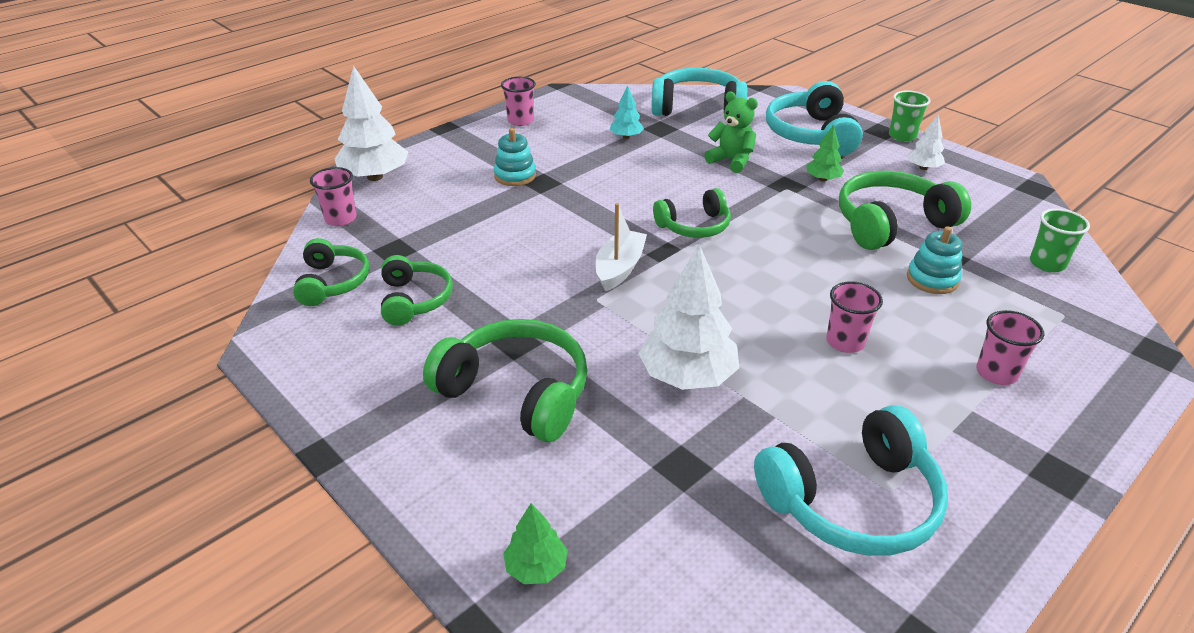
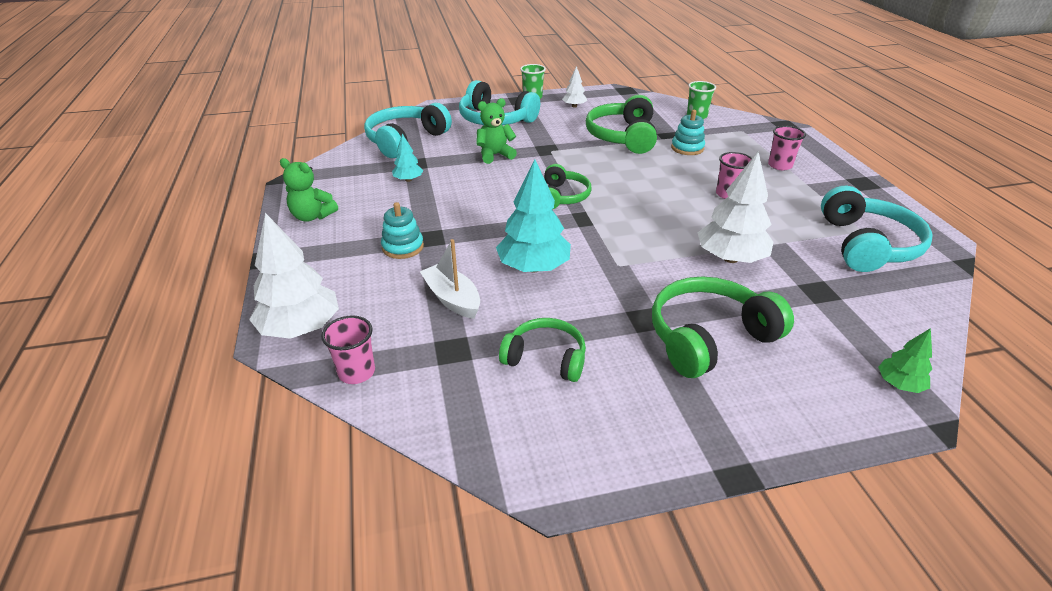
camera: 60 degrees left, 0 degrees up
green headphones [293,238,369,306] -> none
pink cup [501,77,536,126] -> green teddy bear [280,158,338,221]
white boat [595,203,647,291] -> white boat moved to [420,239,480,319]
green tree [806,124,844,182] -> none
none -> turquoise tree [496,159,571,272]

